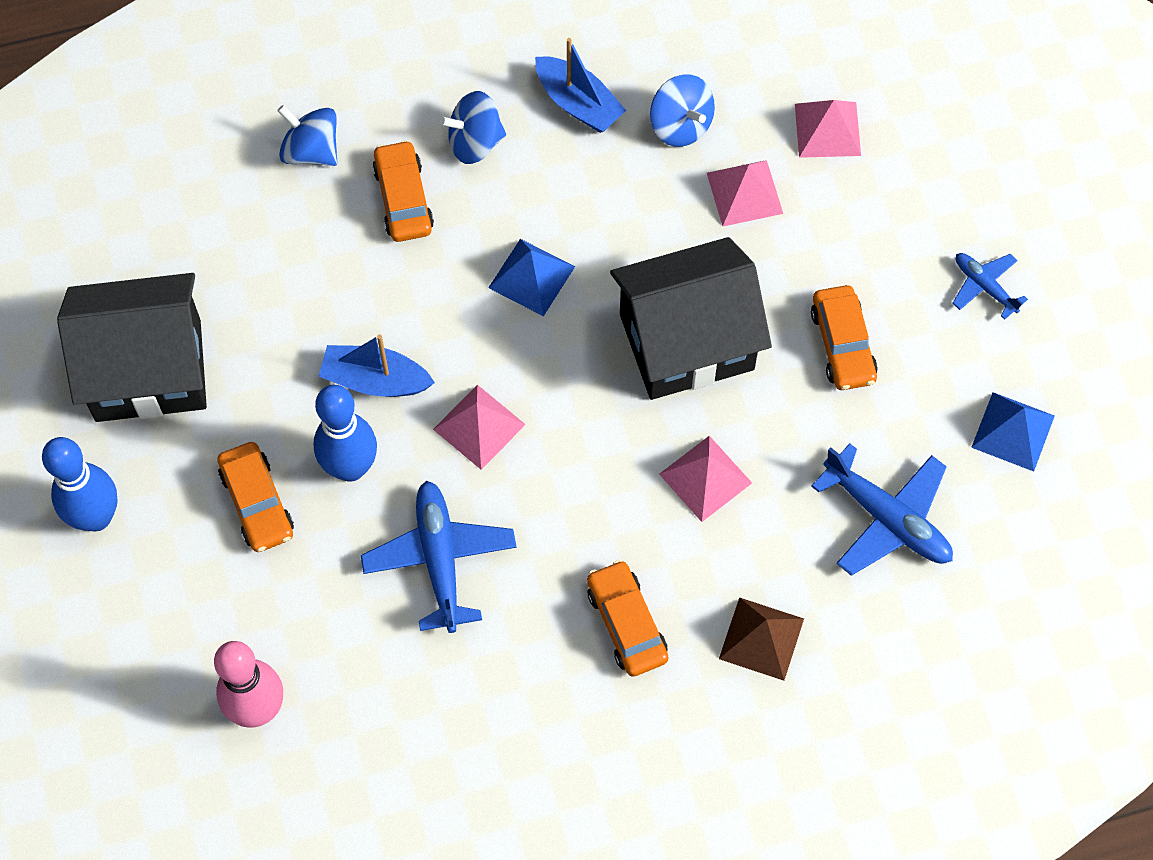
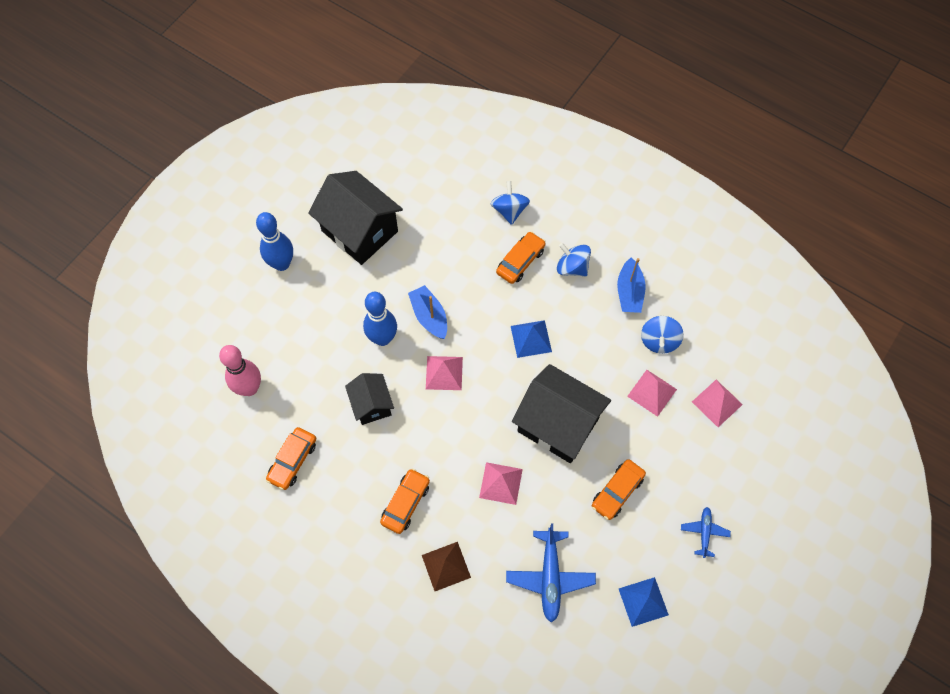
camera: 50 degrees right, 0 degrees up
orange car [217,442,294,552] -> orange car moved to [266,427,316,490]
blue plane [361,481,517,633] -> black house [345,373,394,425]

